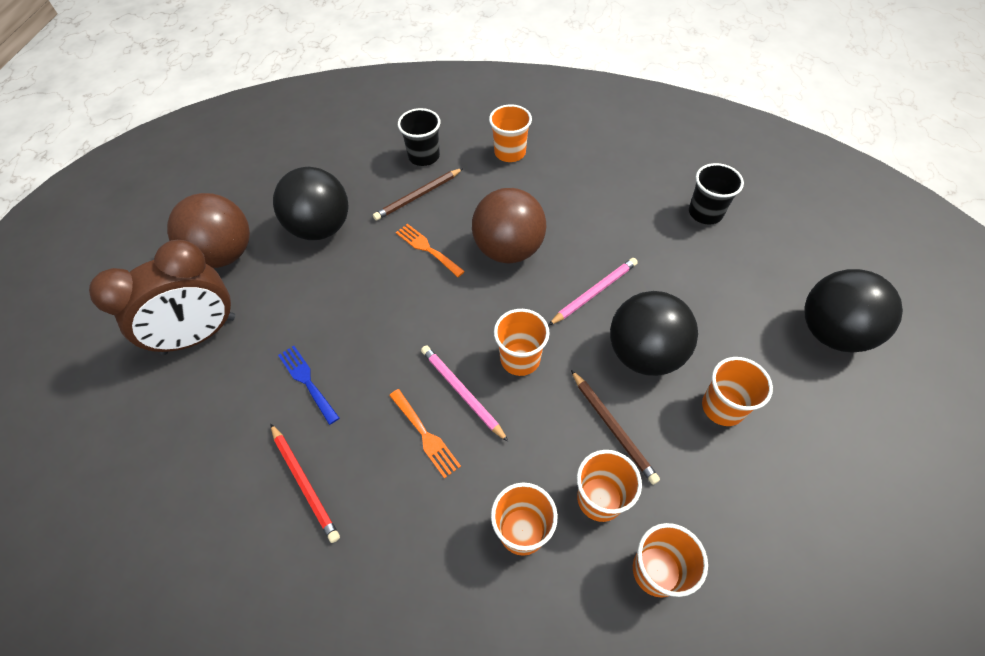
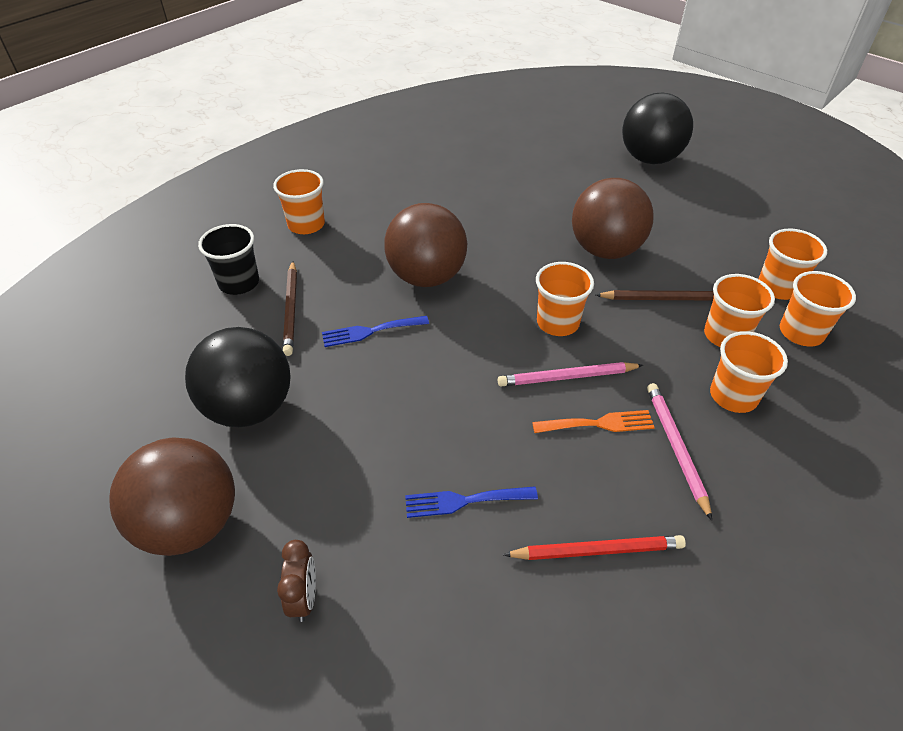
camera: 60 degrees left, 10 degrees down
brown clock [89,240,235,355] -> brown clock [277,540,316,622], size x0.42
orange fork [396,224,465,277] -> blue fork [322,316,429,347]
pink pencil [548,258,638,326] -> pink pencil moved to [647,383,712,521]
black ball [610,291,698,376] -> brown ball [572,178,654,259]
black cup [689,163,744,224] -> none
orange cup [702,357,773,426] -> orange cup moved to [758,229,827,300]

